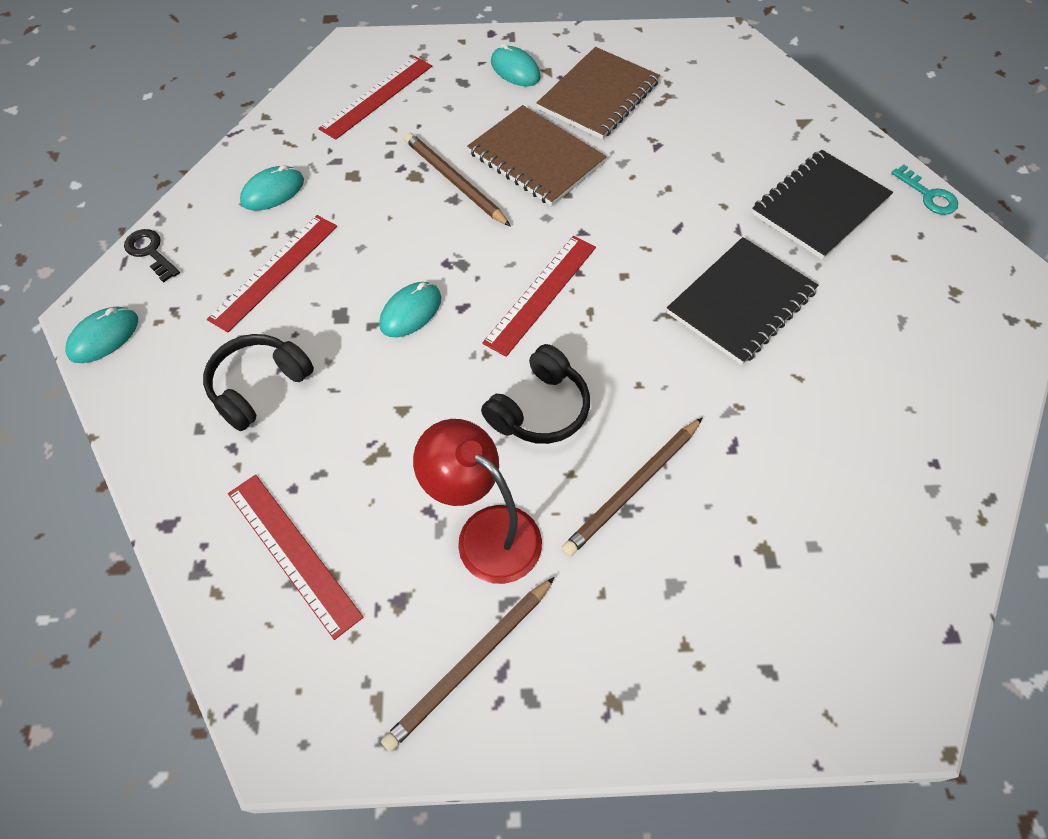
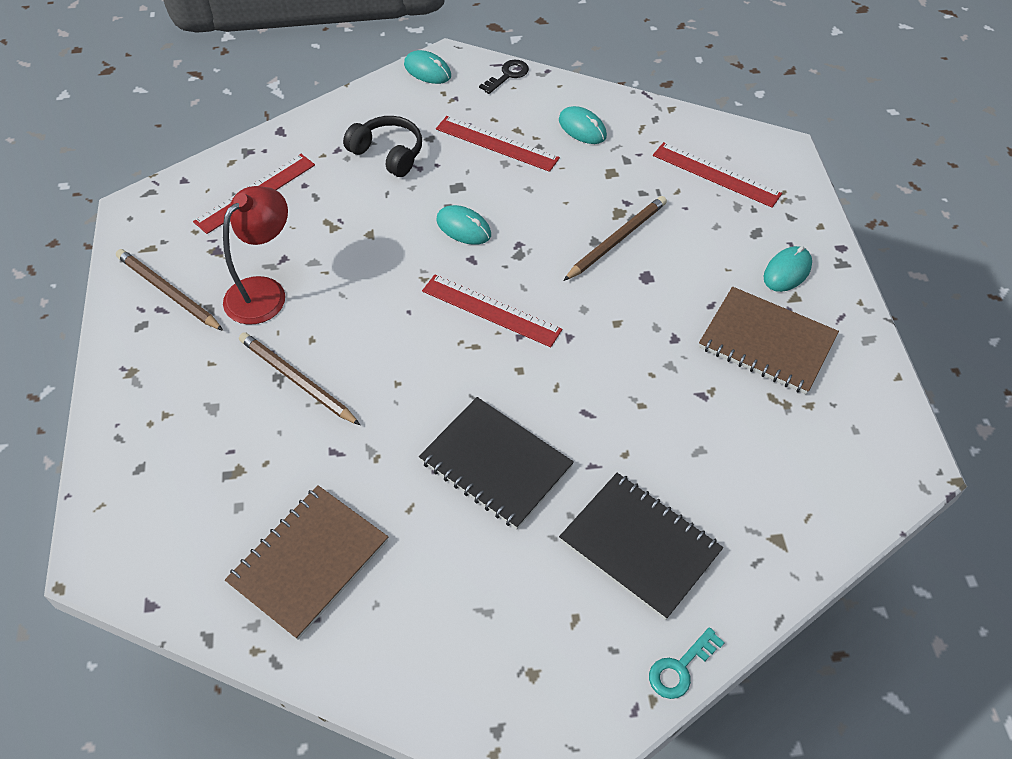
camera: 85 degrees right, 5 degrees down
brown notebook [467,105,607,206] -> brown notebook moved to [225,485,388,640]
black headphones [481,344,590,444] -> none

